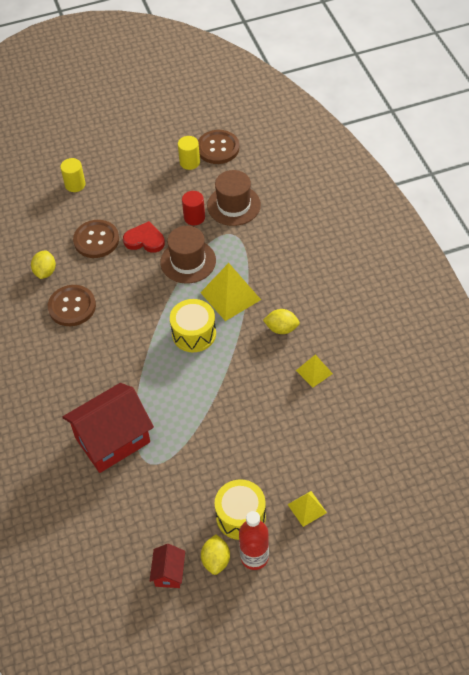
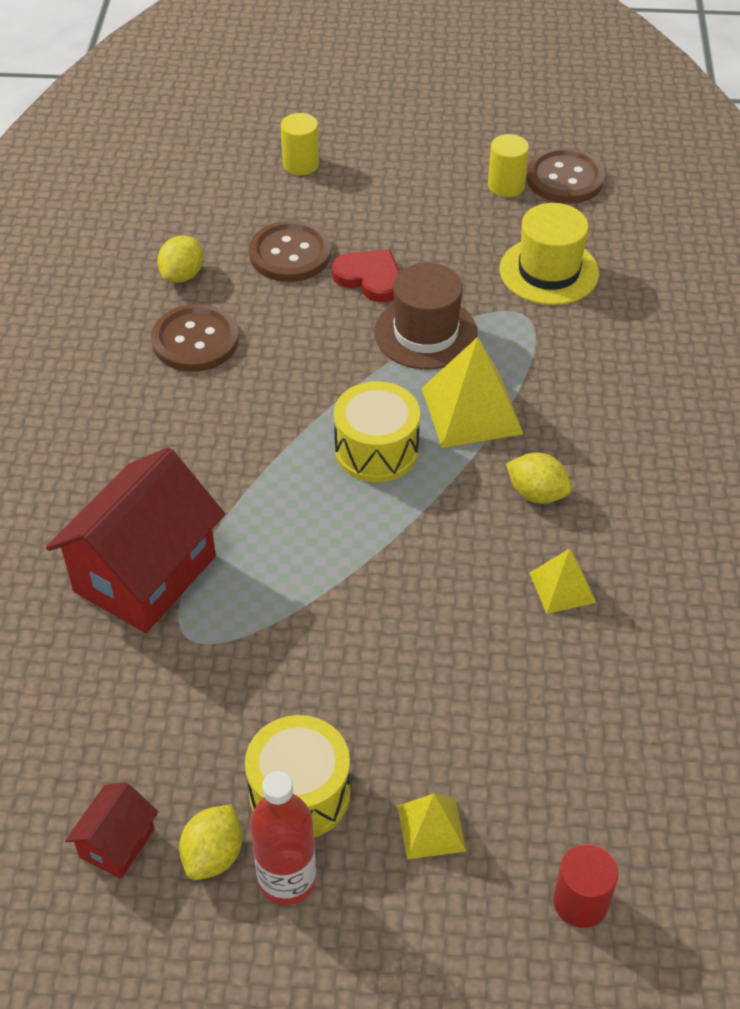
camera: 20 degrees right, 5 degrees down
red house [62,383,154,473] -> red house turned 45 degrees counterclockwise [46,447,225,633]
red cylinder [182,191,205,225] -> red cylinder moved to [553,844,619,928]
brown hat [207,170,261,226] -> yellow hat [500,203,599,305]

